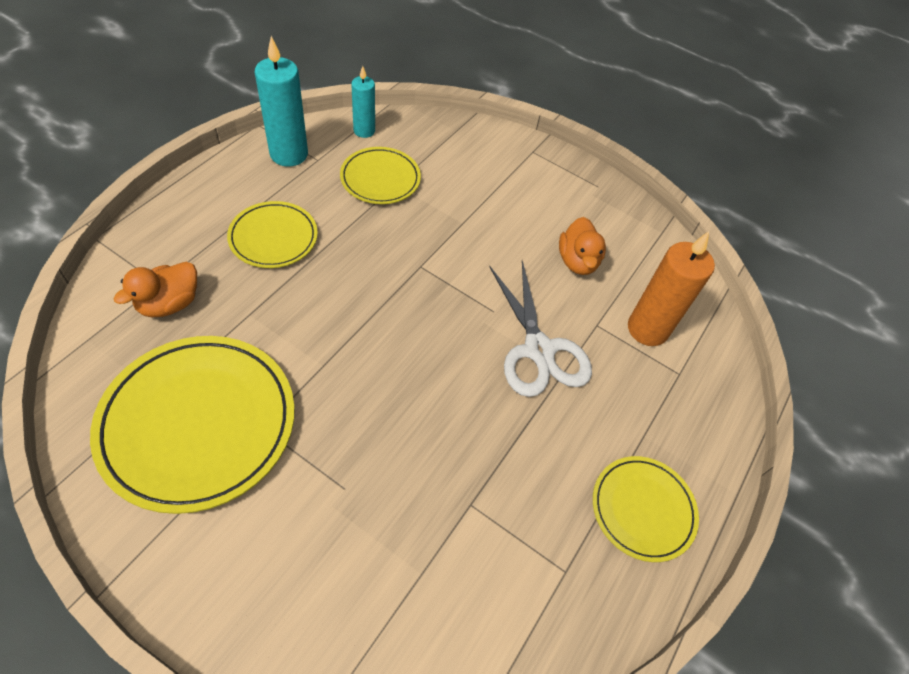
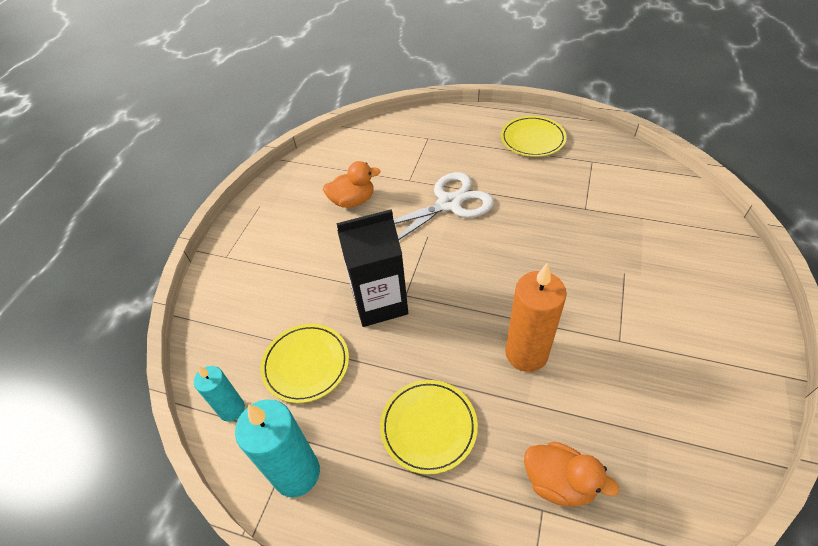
camera: 95 degrees left, 5 degrees down
yellow plate [90,336,295,514] -> none
orange candle [628,232,715,346] -> orange candle moved to [505,263,567,372]
none -> black carton [336,209,408,327]

